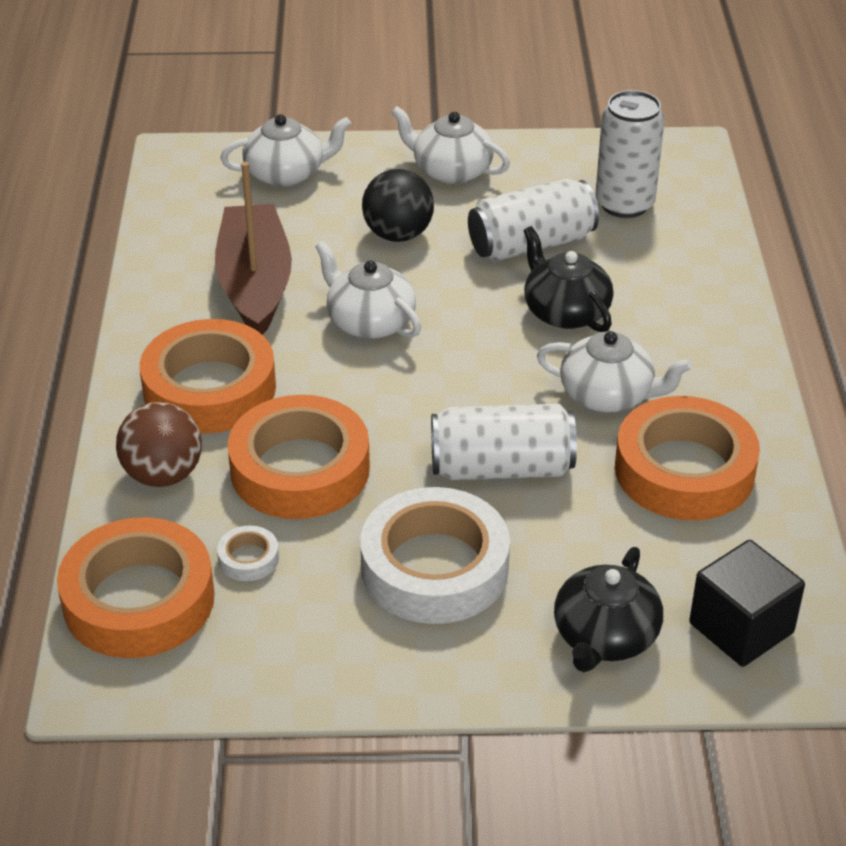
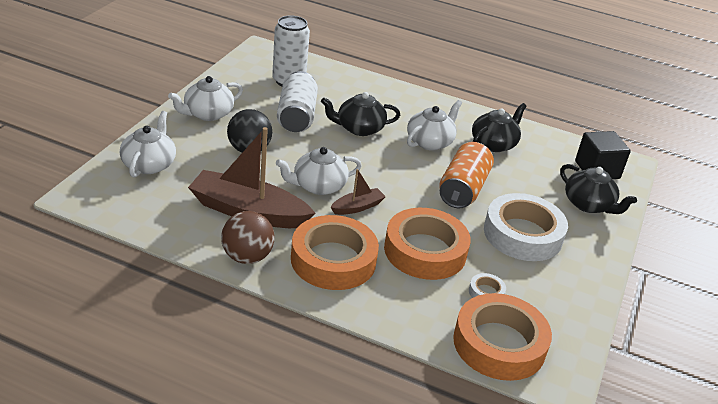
camera: 70 degrees left, 5 degrees down
brown ball [116,402,202,487] -> brown ball moved to [221,211,275,264]
white can [431,404,577,480] -> orange can [439,142,494,208]
orange tape [615,396,760,521] -> black teapot [472,103,526,152]
none -> brown boat [330,169,386,215]

